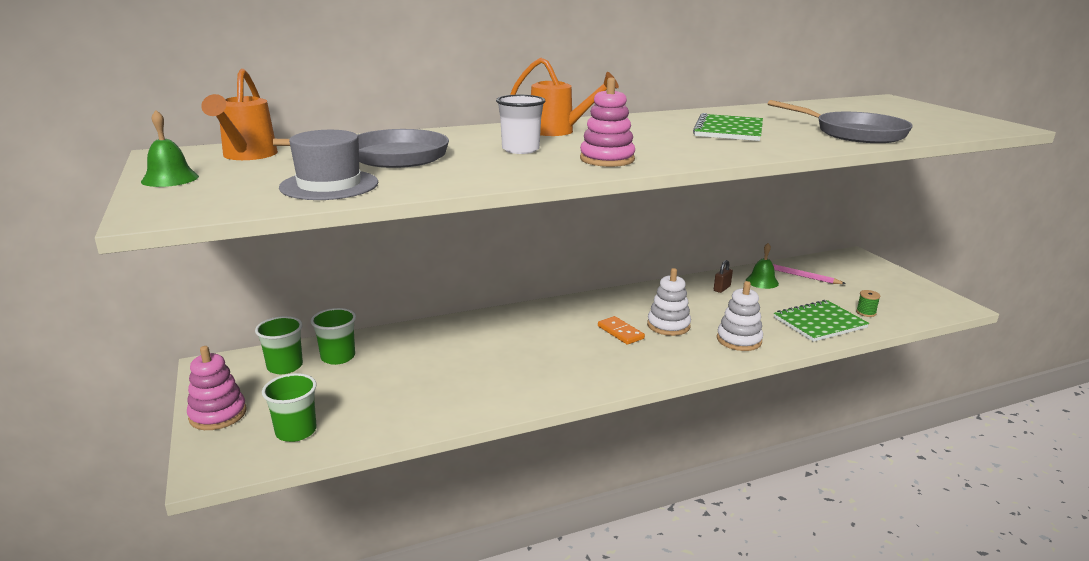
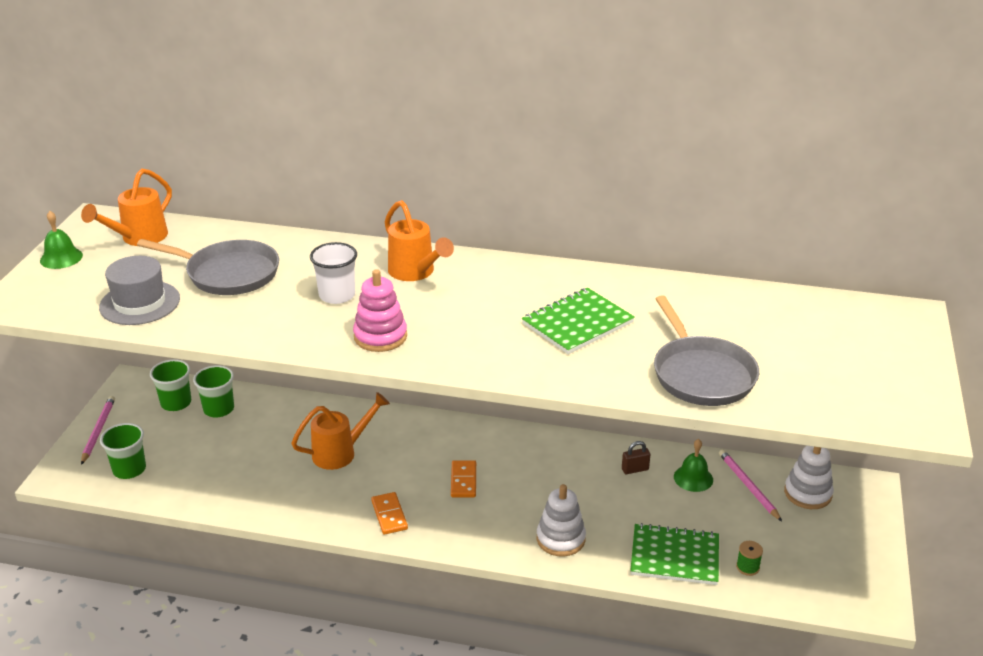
camera: 35 degrees right, 10 degrees up
pink stacking toy [187,346,247,430] -> pink pencil [81,396,115,465]
white stacking toy [647,268,691,336] -> white stacking toy moved to [784,446,834,509]
none -> orange watering can [291,392,390,470]
none -> orange domino [371,492,408,535]

